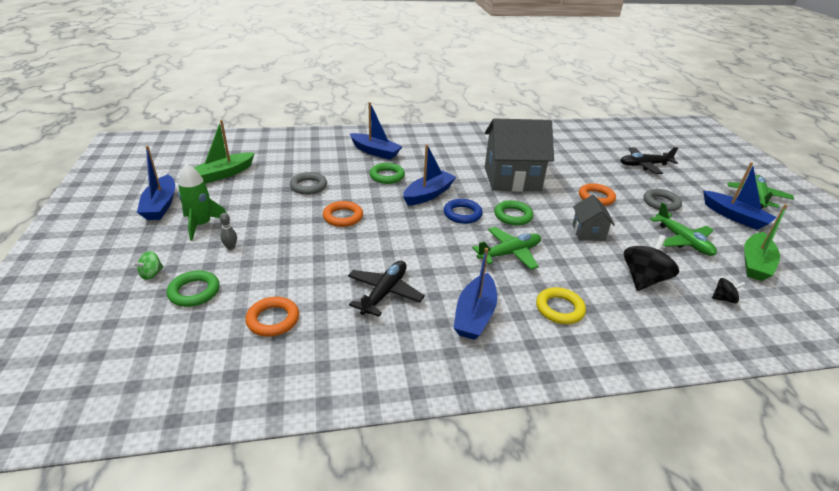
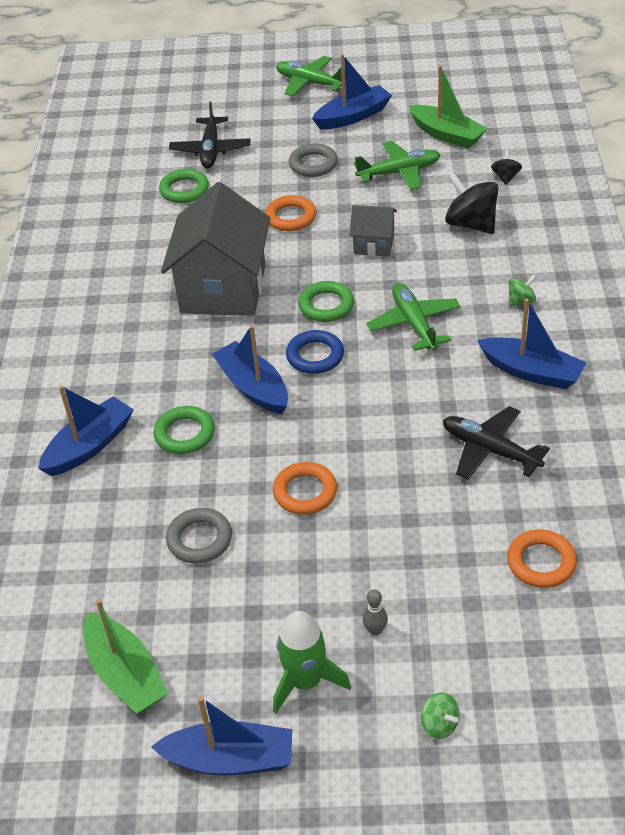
camera: 75 degrees left, 10 degrees up
green ring [167,270,220,307] -> green ring moved to [159,169,209,203]
yellow ring [536,287,586,324] -> green spinning top [508,275,536,307]

